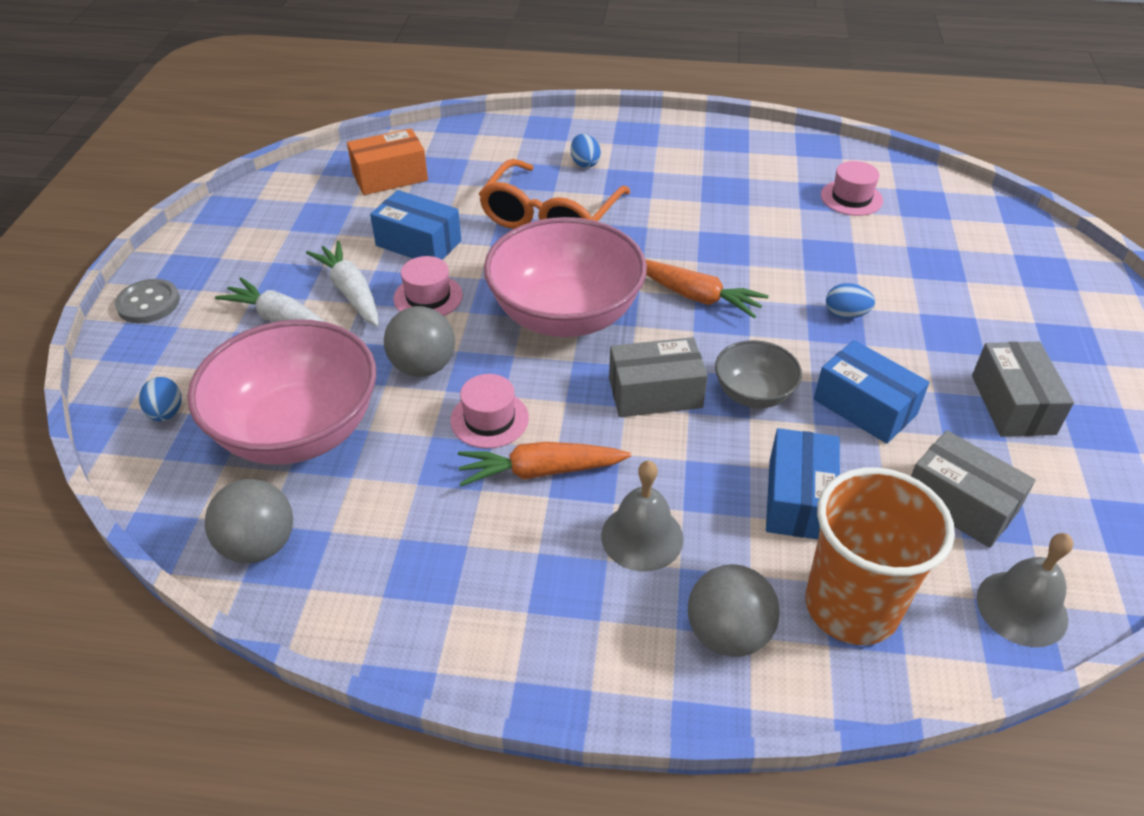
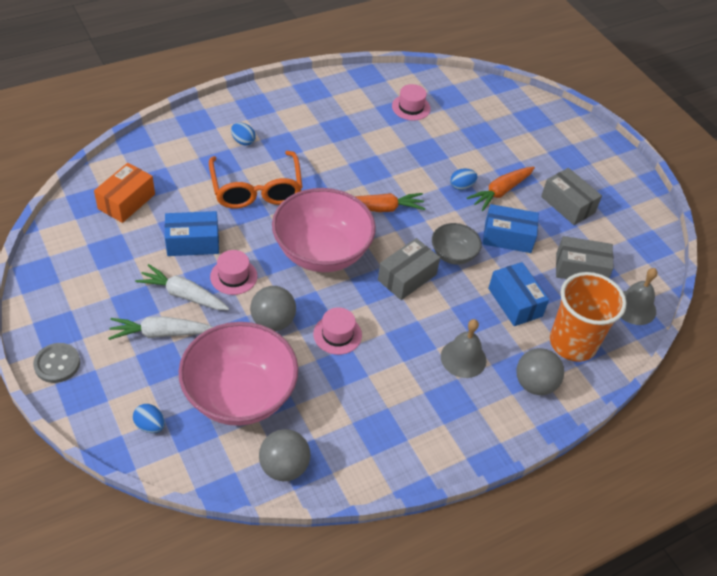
camera: 40 degrees left, 5 degrees up
orange carrot [458,442,631,486] -> orange carrot moved to [467,167,535,211]

